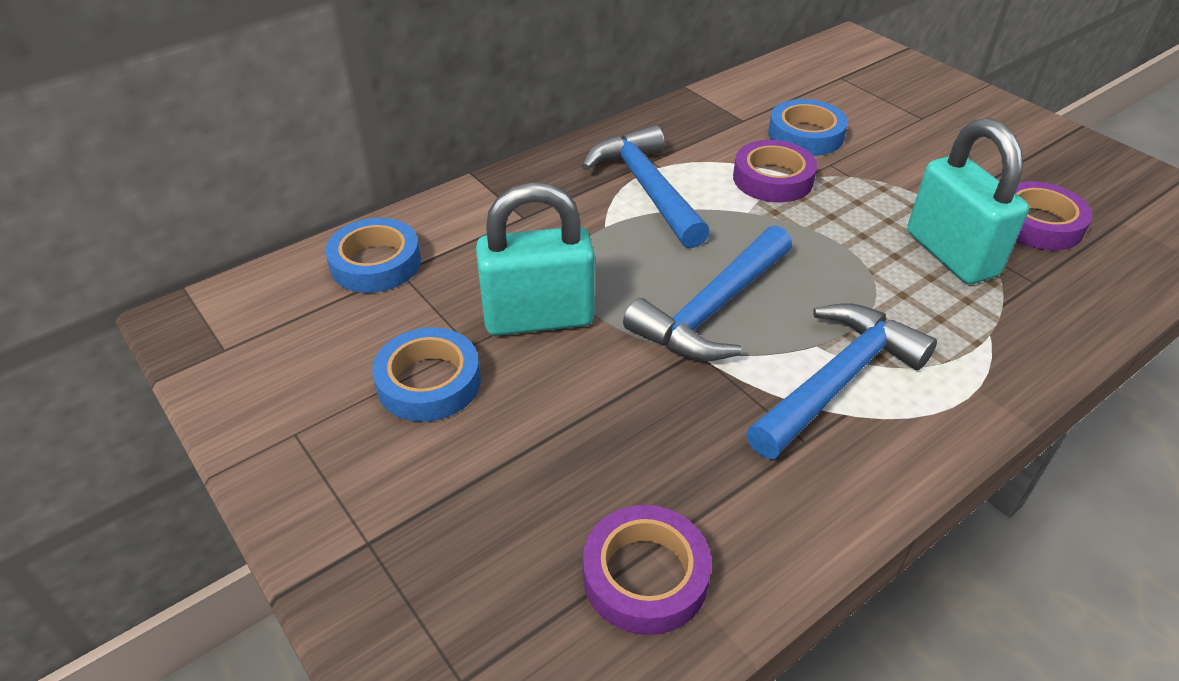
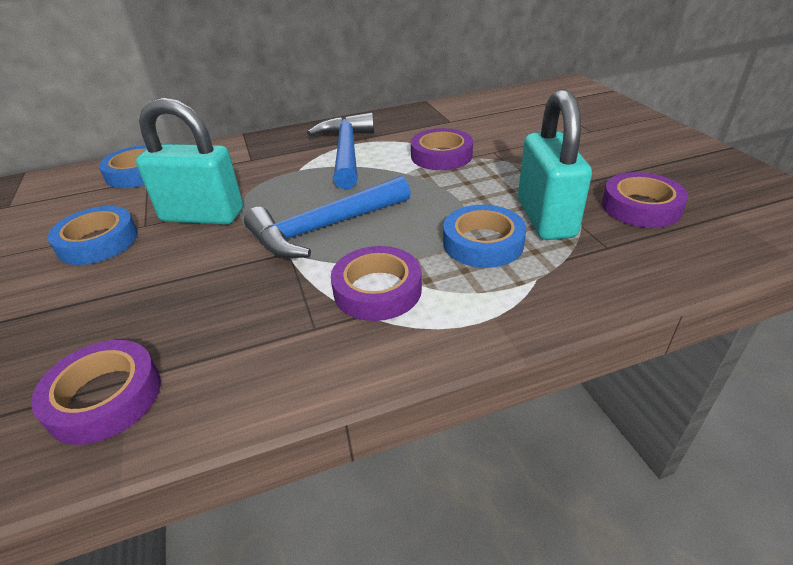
camera: 20 degrees right, 5 degrees down
blue hammer [746,303,937,459] -> purple tape [331,246,422,321]
blue tape [768,99,848,156] -> blue tape moved to [443,205,526,268]

